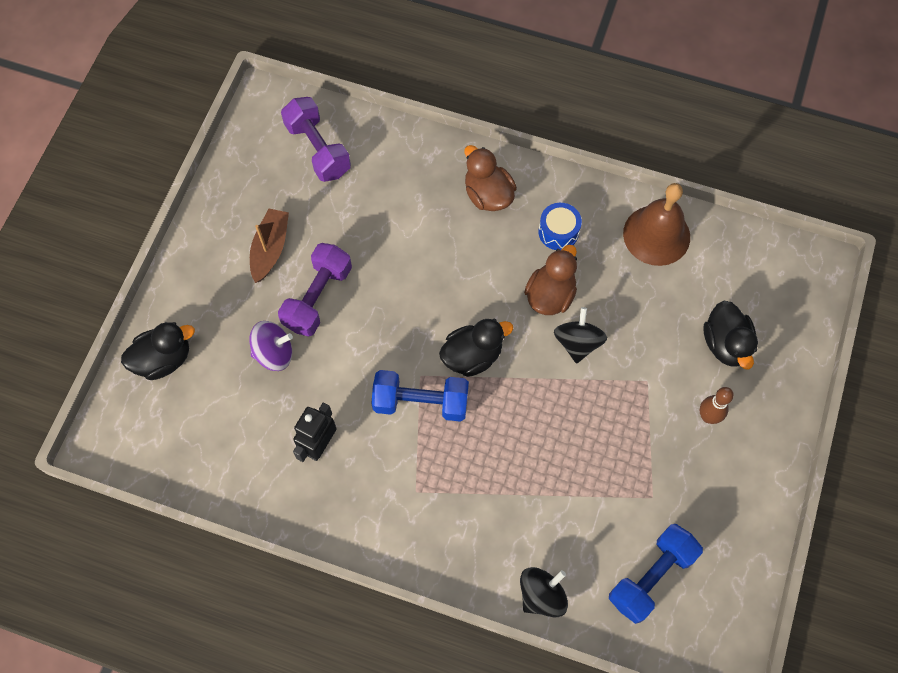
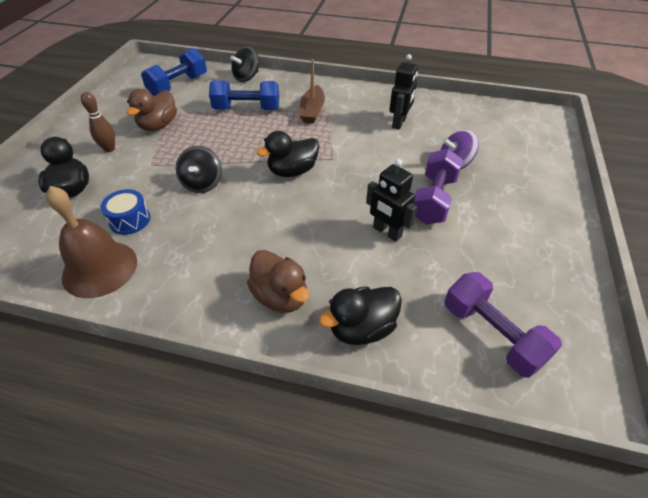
camera: 175 degrees right, 20 degrees down
black duck [121,322,195,380] -> black duck moved to [319,286,402,345]
brown boat [250,208,289,283] -> brown boat moved to [300,59,325,123]
blue dumbbell [371,370,469,422] -> blue dumbbell moved to [209,80,279,110]
brown duck [524,245,577,315] -> brown duck moved to [126,89,177,131]
blue drum [539,203,582,250] -> blue drum moved to [100,189,150,235]
none -> black robot [366,159,417,242]

